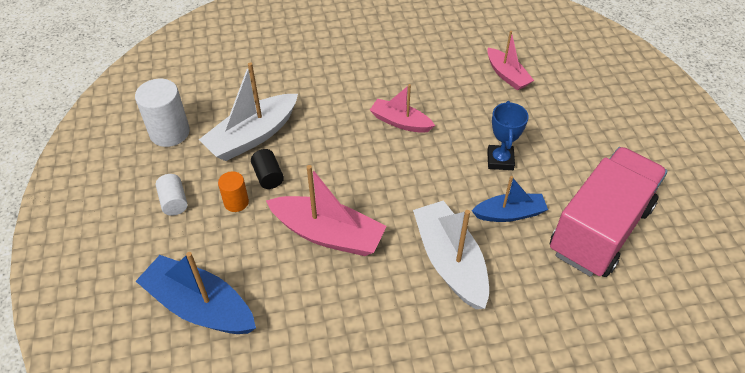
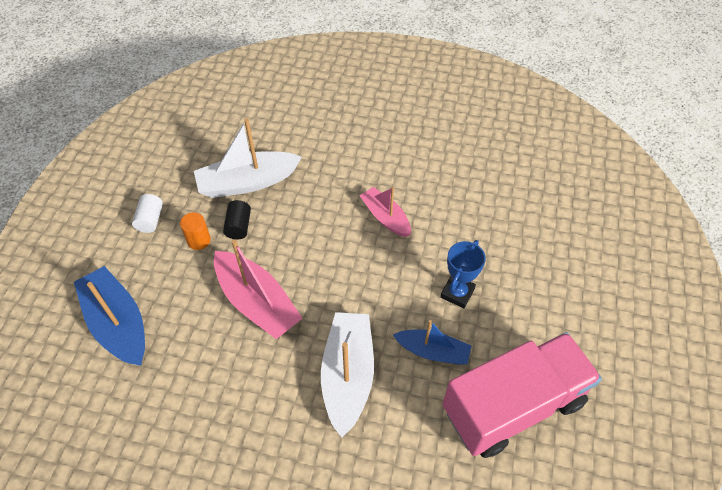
camera: 25 degrees right, 5 degrees up
white cylinder [135,79,190,147] -> none
pink boat [487,31,534,90] -> none

